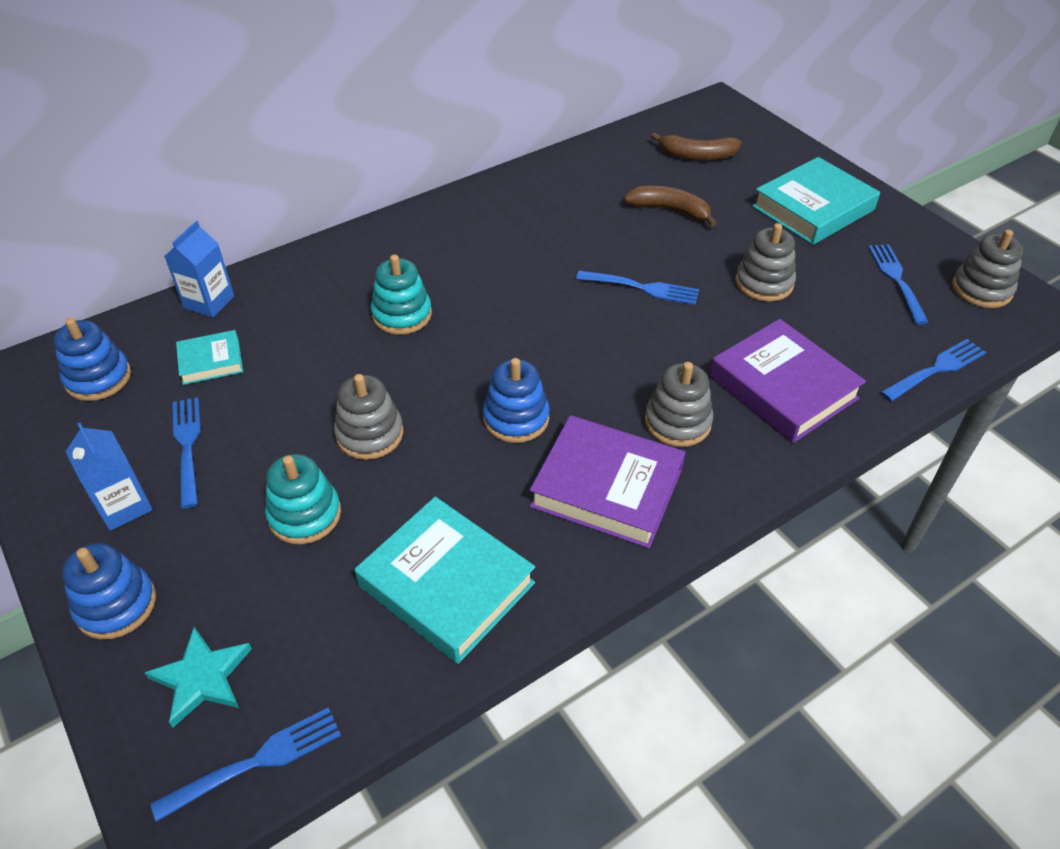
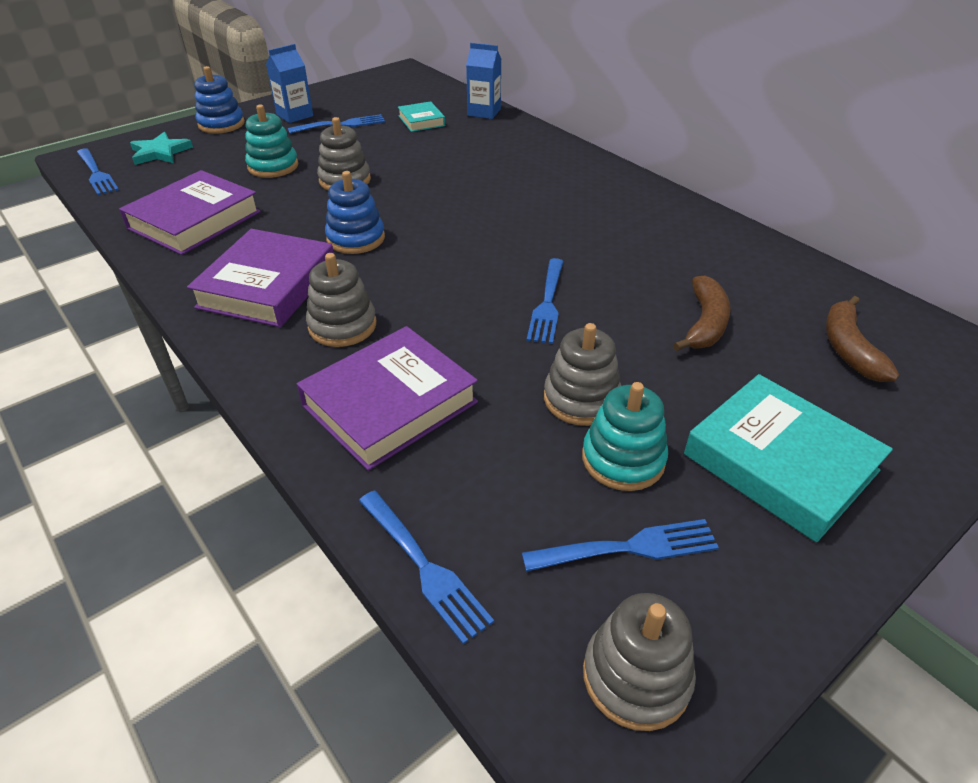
camera: 85 degrees right, 5 degrees down
blue stacking toy [54,318,131,401] -> none
turquoise book [355,497,535,664] -> purple book [119,170,261,255]
turquoise stacking toy [371,255,432,335] -> turquoise stacking toy moved to [582,382,668,491]

